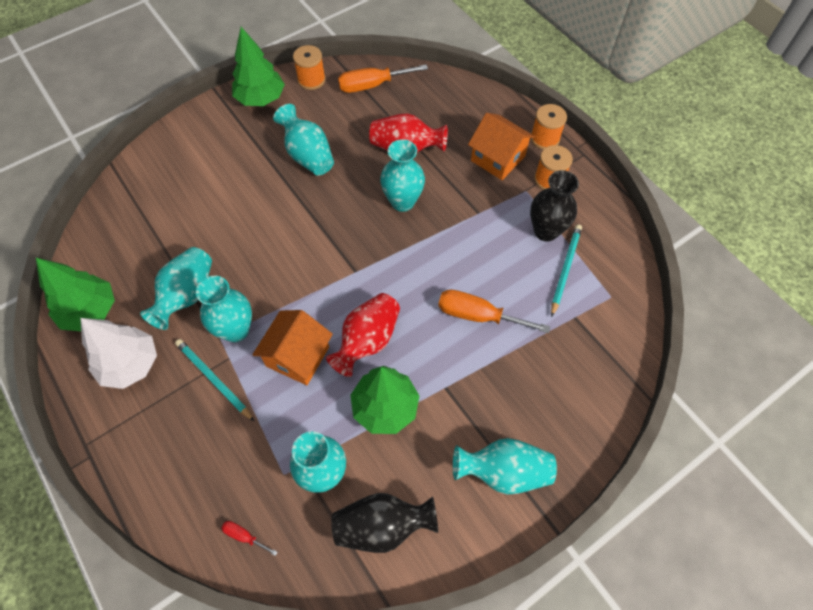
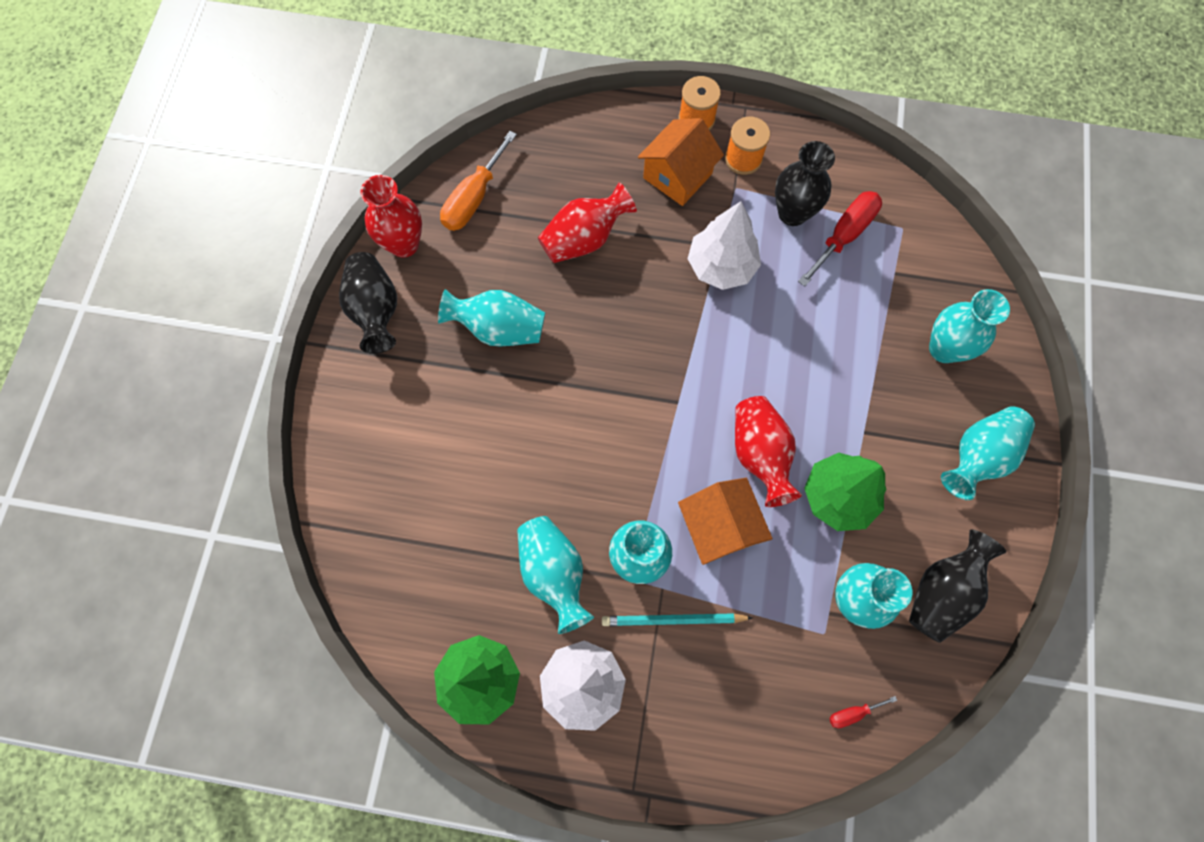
camera: 45 degrees left, 10 degrees up
green tree [232,27,285,106] -> black vase [339,252,397,354]
orange spool [293,45,325,90] -> red vase [360,175,422,258]
turquoise vase [380,139,425,212] -> turquoise vase moved to [929,289,1010,363]
orange screwdriver [438,290,550,333] -> none
orange house [468,113,535,180] -> orange house turned 45 degrees counterclockwise [638,118,724,206]
turquoise pencil [551,225,582,317] -> red screwdriver [798,191,882,286]
none -> white tree [688,201,761,290]

